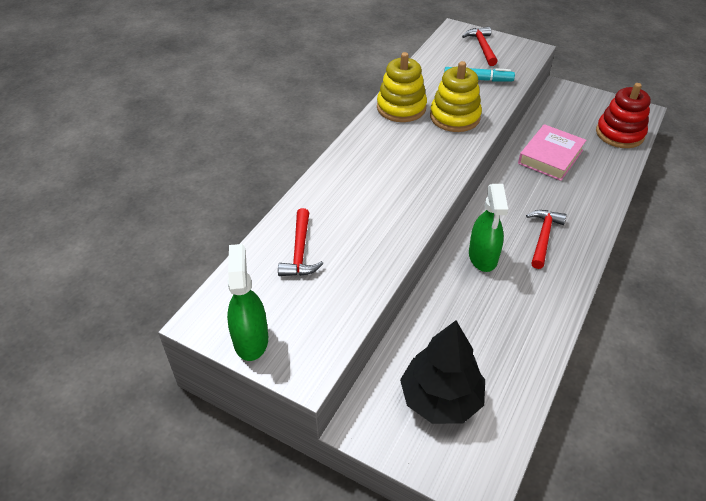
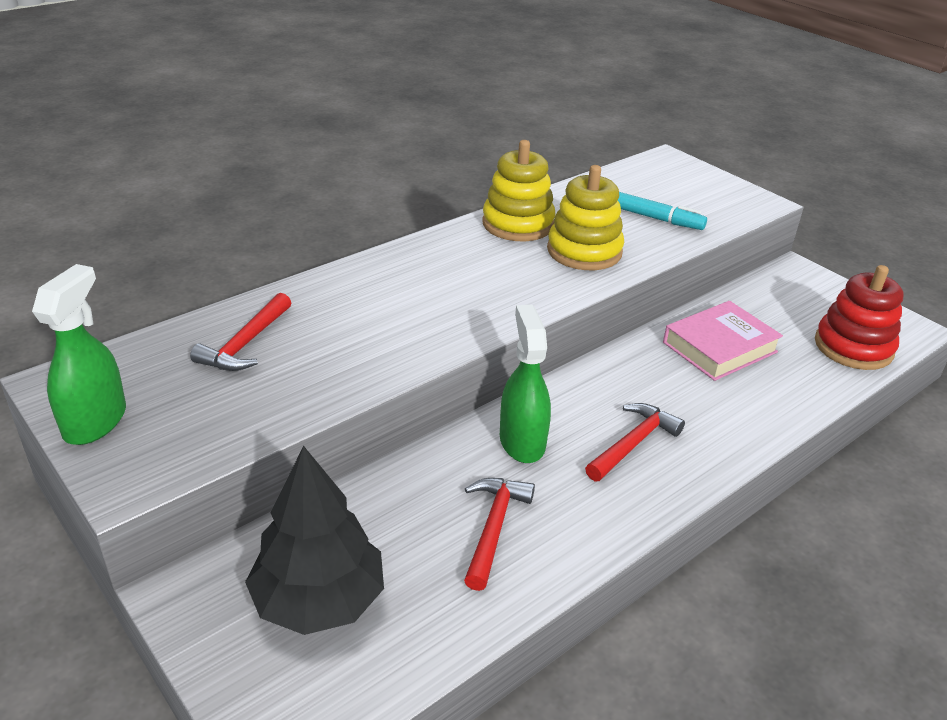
camera: 20 degrees right, 10 degrees down
red hammer [462,27,498,66] -> red hammer moved to [464,478,535,591]
green spray bottle [469,184,508,272] -> green spray bottle turned 150 degrees clockwise [500,305,551,463]

